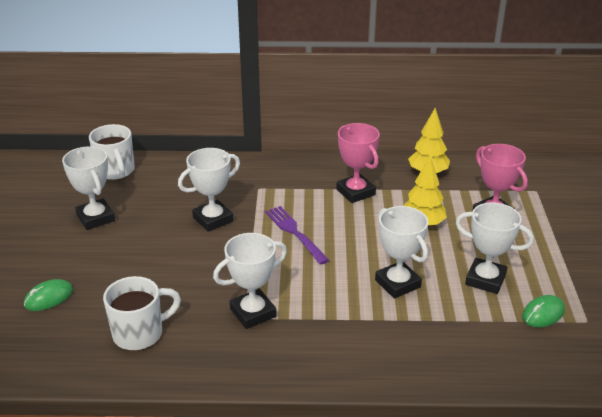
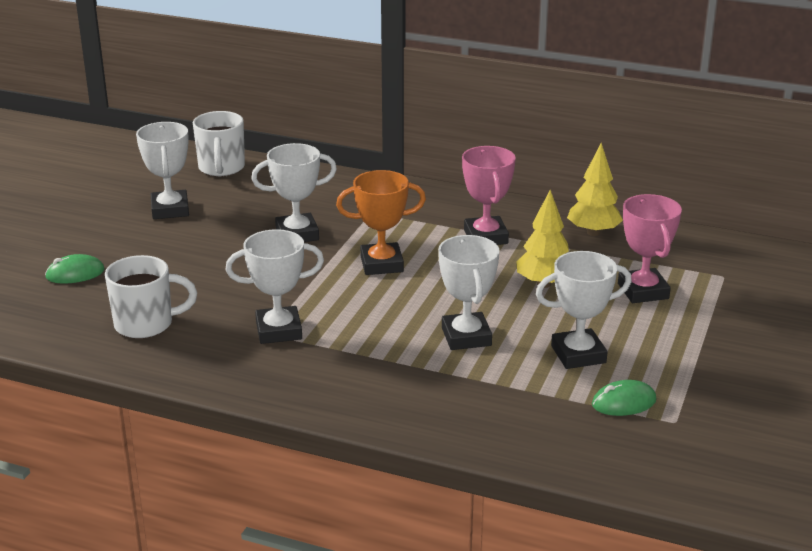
camera: 20 degrees right, 5 degrees down
purple fork [265,206,329,265] -> orange trophy [336,170,426,275]
white trophy [456,202,534,294] -> white trophy turned 60 degrees counterclockwise [536,251,632,369]

